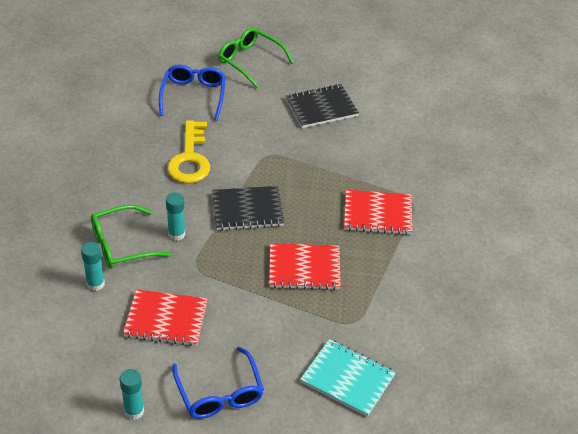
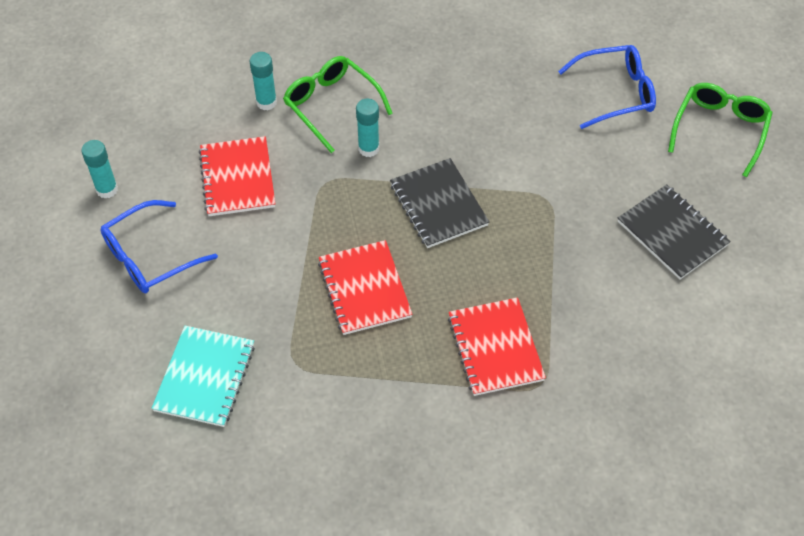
camera: 75 degrees right, 10 degrees up
yellow key [167,120,210,184] -> none

